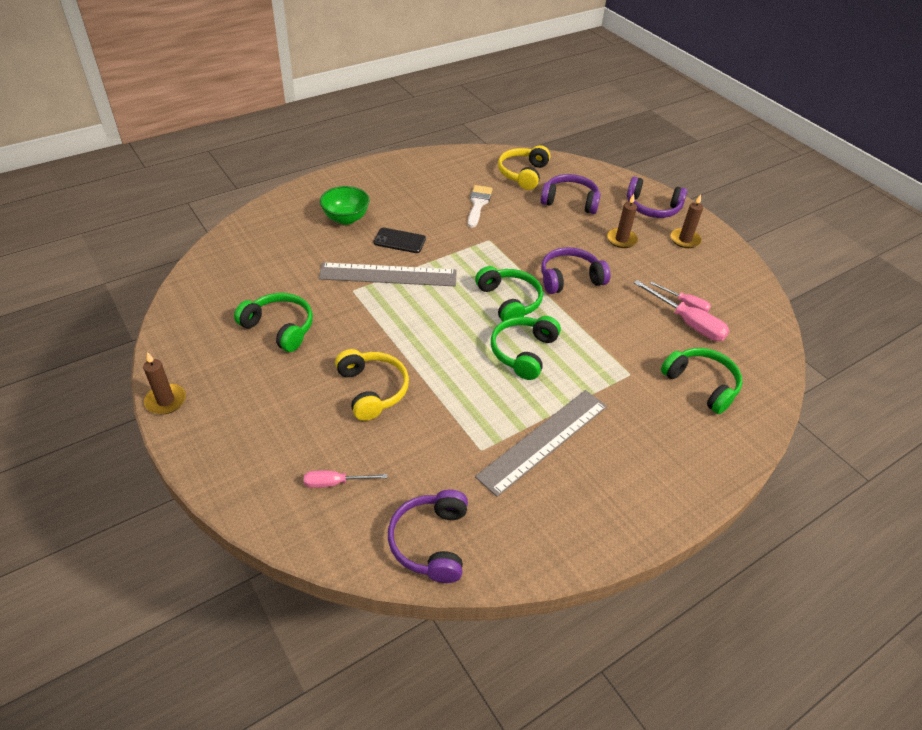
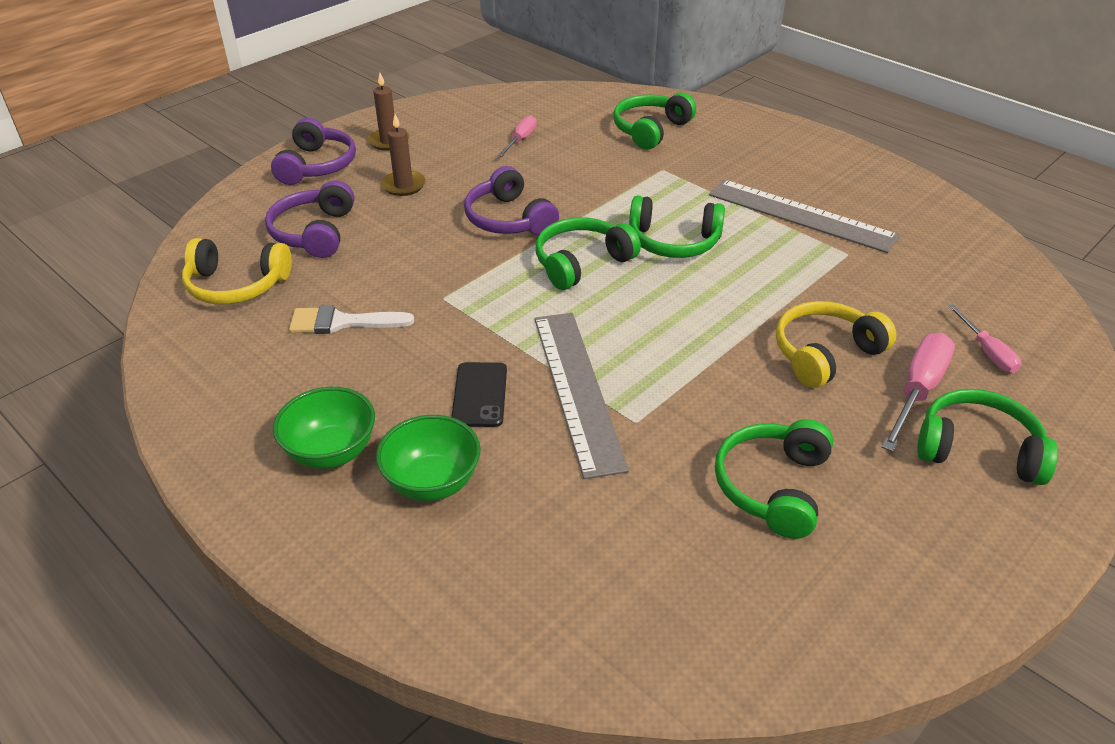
camera: 100 degrees left, 5 degrees down
brown candle [143,352,186,414] -> none
purple headphones [388,489,468,583] -> none
pink screwdriver [634,280,729,341] -> pink screwdriver moved to [881,333,955,452]
none -> green bowl [273,387,375,469]
none -> green headphones [917,389,1058,485]

